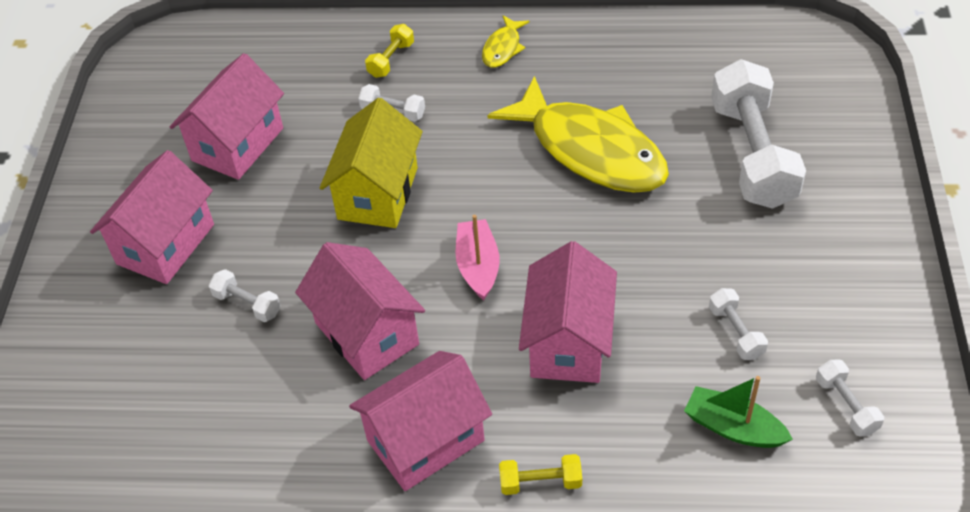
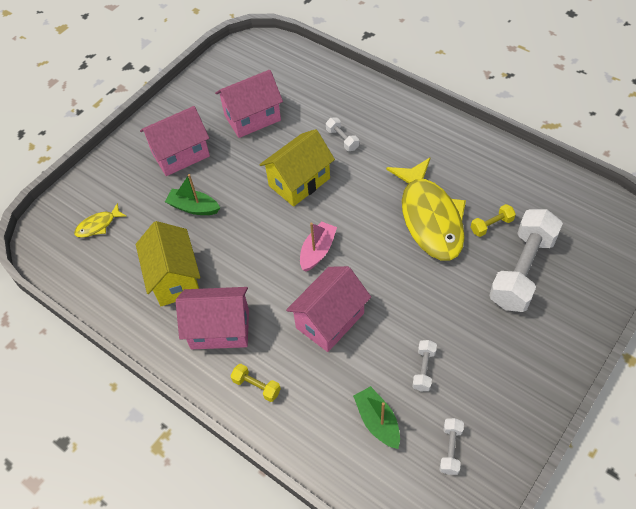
camera: 35 degrees right, 5 degrees up
white dumbbell [208,269,281,322] -> green boat [165,174,220,215]
pink house [295,242,425,380] -> none
yellow dumbbell [365,24,414,78] -> yellow dumbbell moved to [471,204,516,237]
yellow fish [482,15,529,68] -> yellow fish moved to [74,203,126,238]
none -> yellow house [136,221,201,306]

